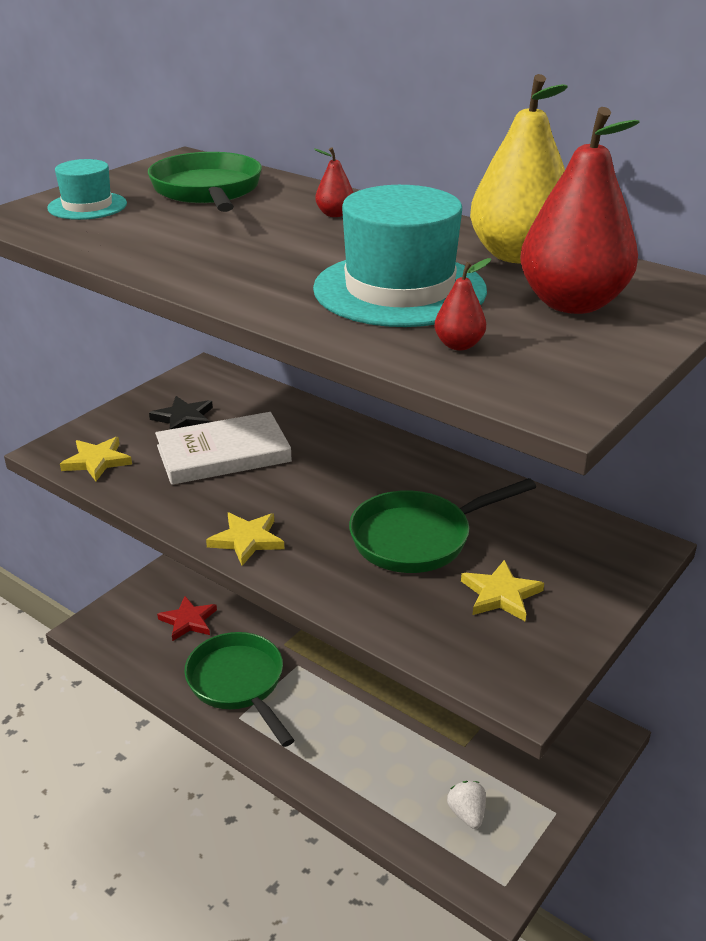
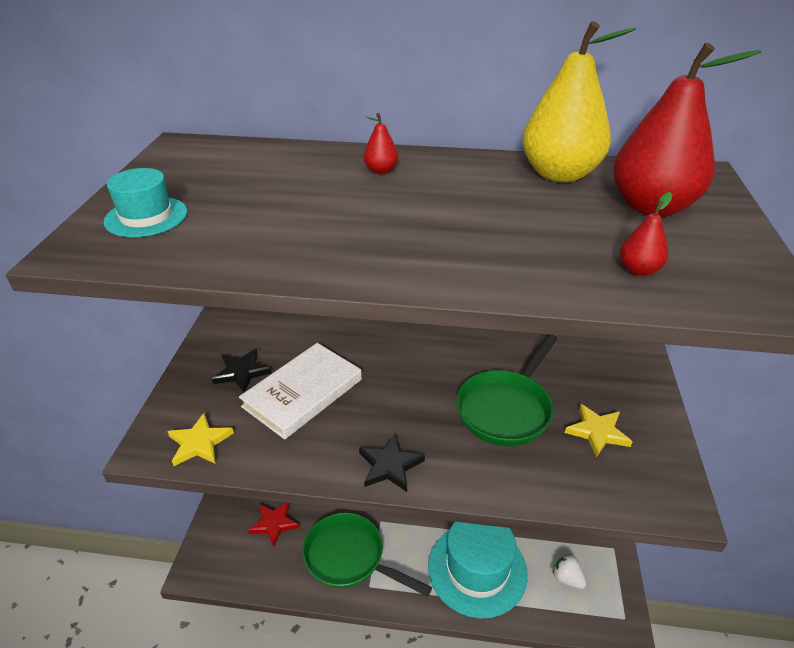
camera: 30 degrees left, 5 degrees up
green pan [148,152,262,212] -> none
yellow star [206,513,284,566] -> black star [359,434,425,492]
turquoise hat [313,185,487,327] -> turquoise hat moved to [428,522,528,619]

